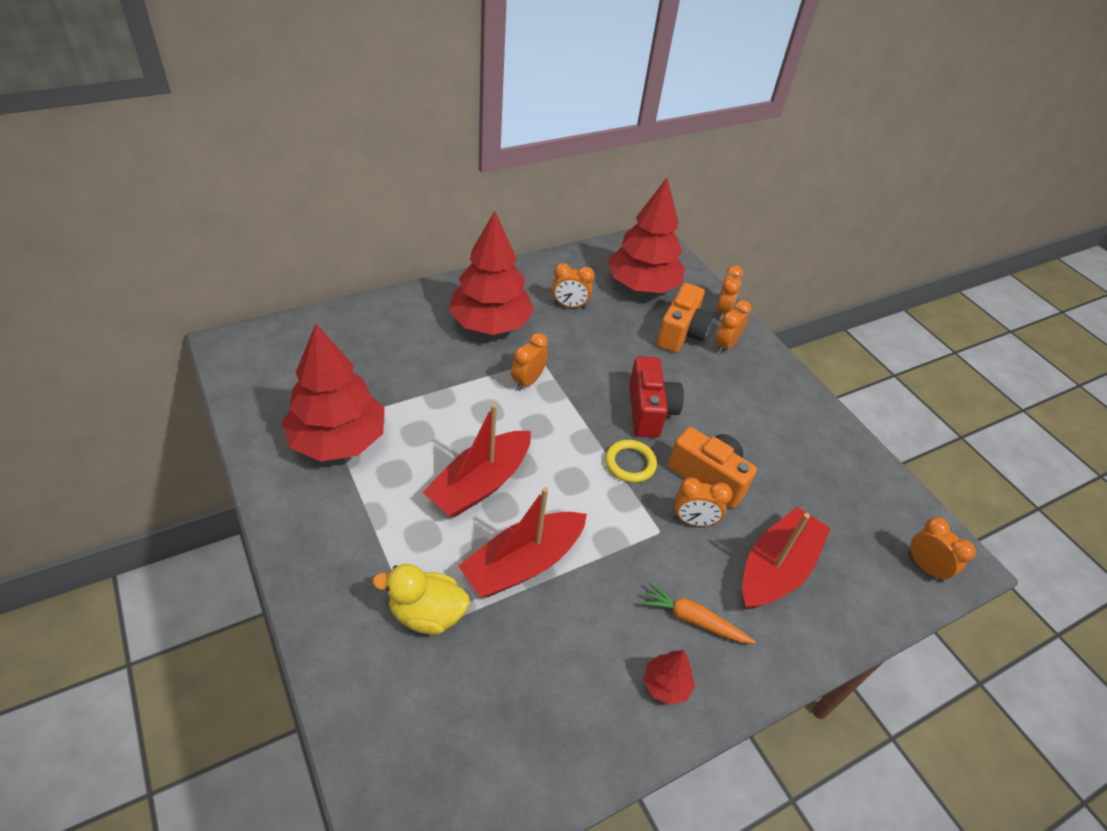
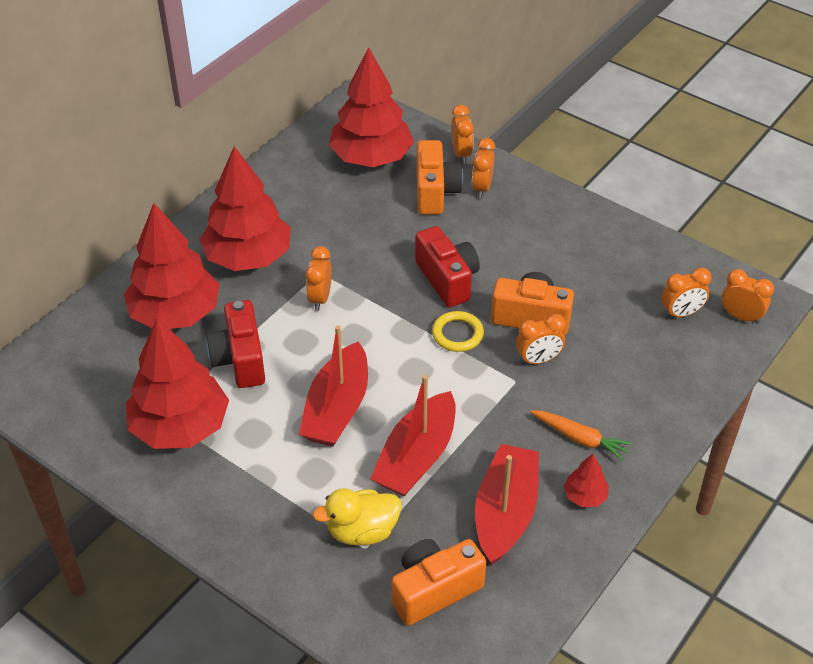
camera: 20 degrees left, 0 degrees up
orange clock [552,263,595,308] -> orange clock moved to [662,267,712,318]
orange carrot [641,582,756,644] -> orange carrot turned 150 degrees counterclockwise [530,410,632,461]
red boat [742,507,831,610] -> red boat moved to [475,444,539,565]
none -> red tree [124,203,220,329]
none -> red camera [206,300,265,388]
none -> orange camera [392,539,486,626]

